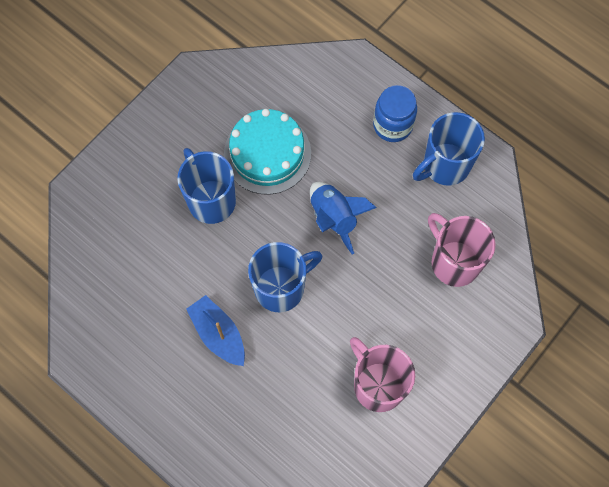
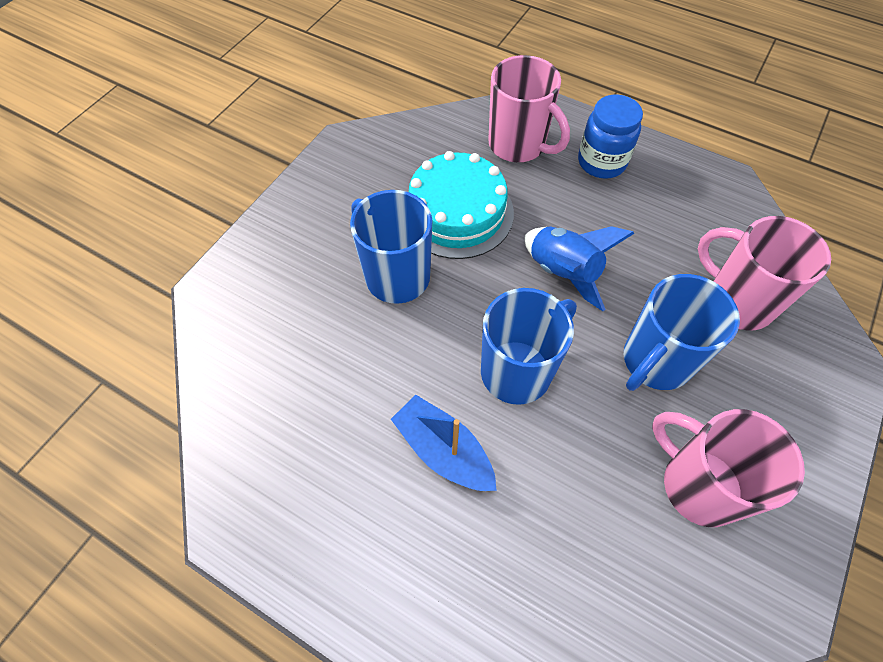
camera: 10 degrees left, 10 degrees down
blue mug [413,112,485,186] -> blue mug moved to [624,274,740,391]
none -> pink mug [488,55,570,162]

